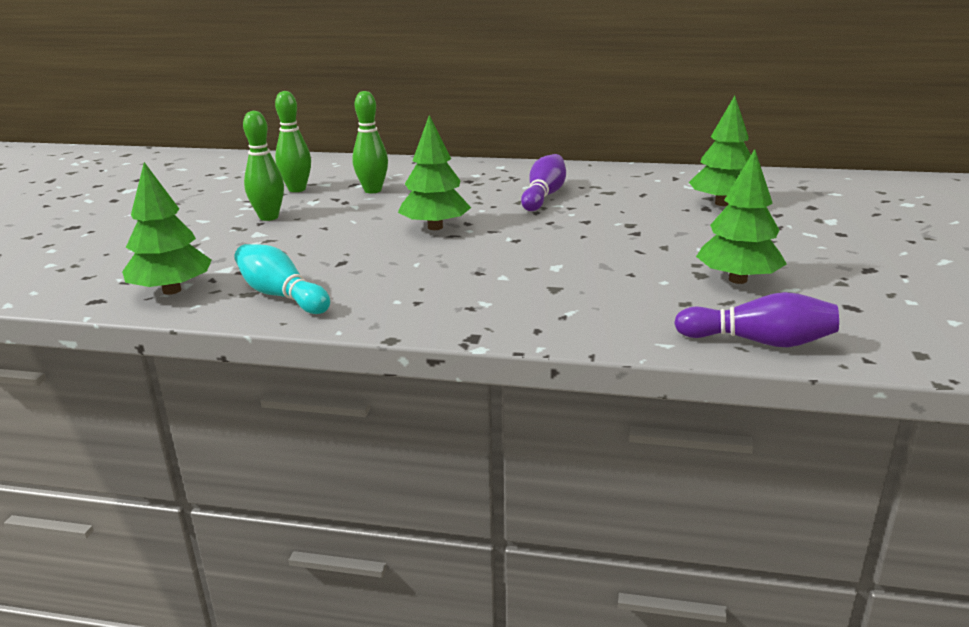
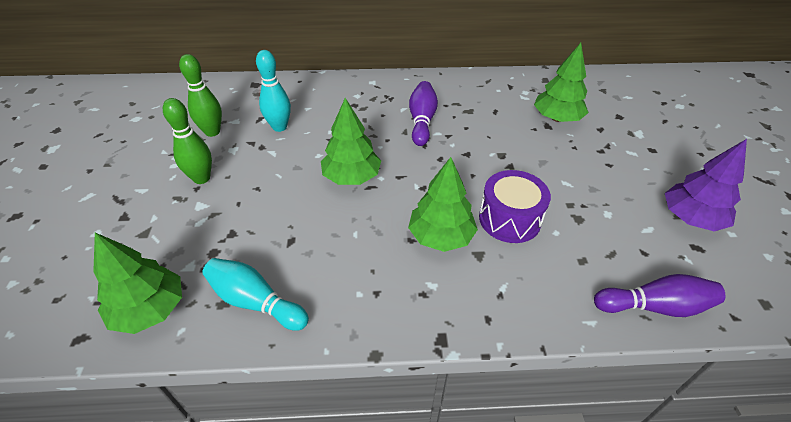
camera: 15 degrees left, 20 degrees up
green bowling pin [352,91,388,193] -> turquoise bowling pin [256,50,291,132]
green tree [696,149,787,284] -> green tree moved to [408,157,478,252]
none -> purple drum [479,170,551,243]
none -> purple tree [665,139,747,231]

